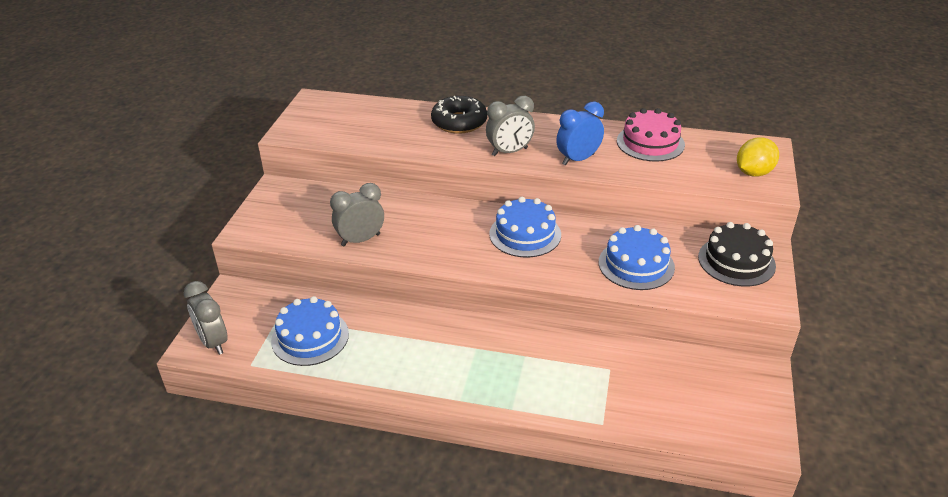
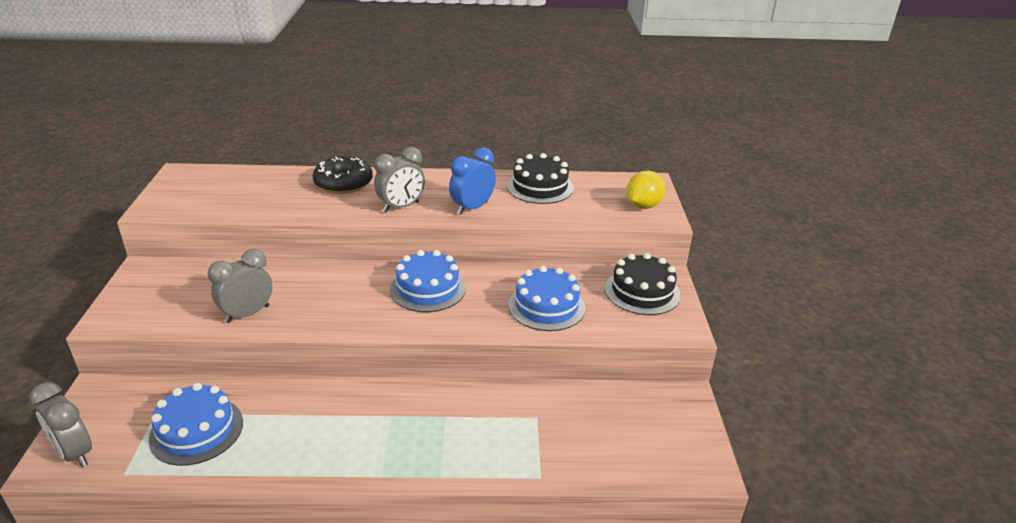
camera: 15 degrees left, 5 degrees down
pink cake [617,108,685,162] -> black cake [507,153,574,204]

